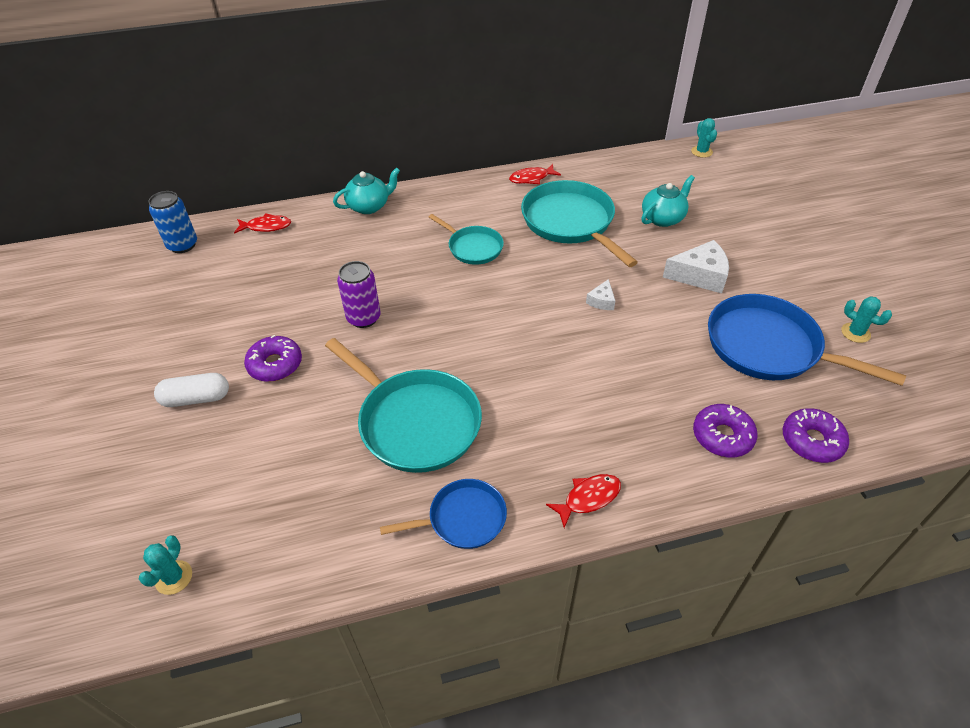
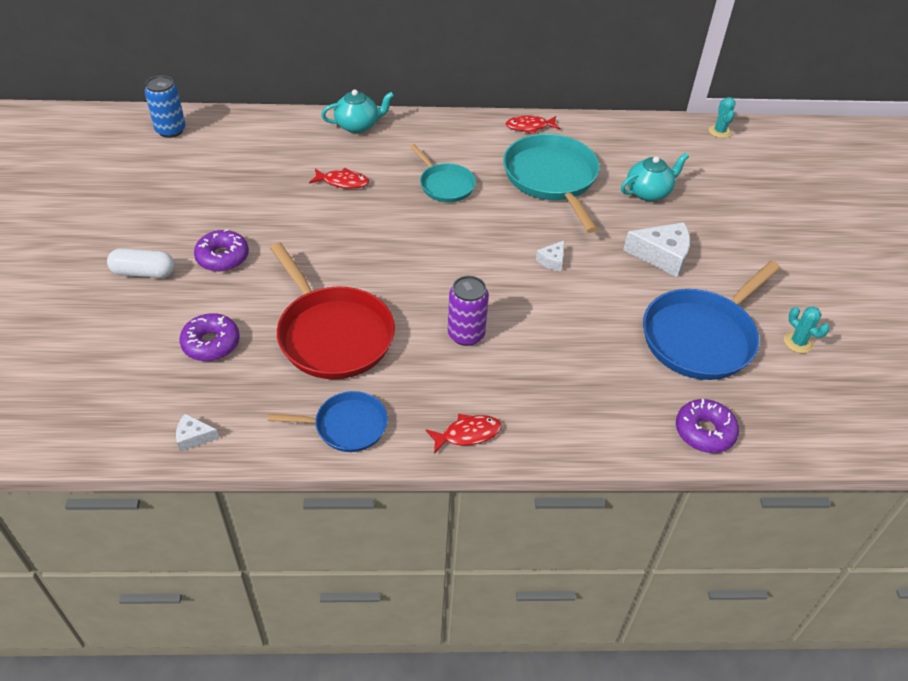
camera: 10 degrees right, 0 degrees up
turquoise cactus [139,535,192,595] -> none
red fish [234,214,291,234] -> red fish moved to [309,168,369,189]
turquoise pan [325,338,482,473] -> red pan [270,243,395,379]
purple can [337,261,381,328] -> purple can moved to [448,276,489,346]
purple donut [693,404,758,457] -> purple donut moved to [180,313,240,361]
blue pan [708,294,906,386] -> blue pan turned 90 degrees counterclockwise [643,261,780,380]
none -> white cheese [176,414,219,452]

